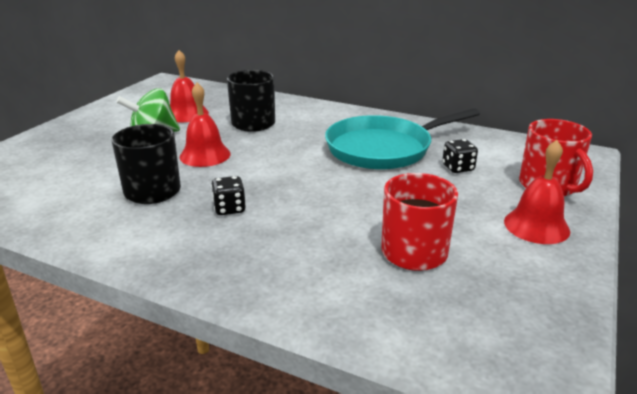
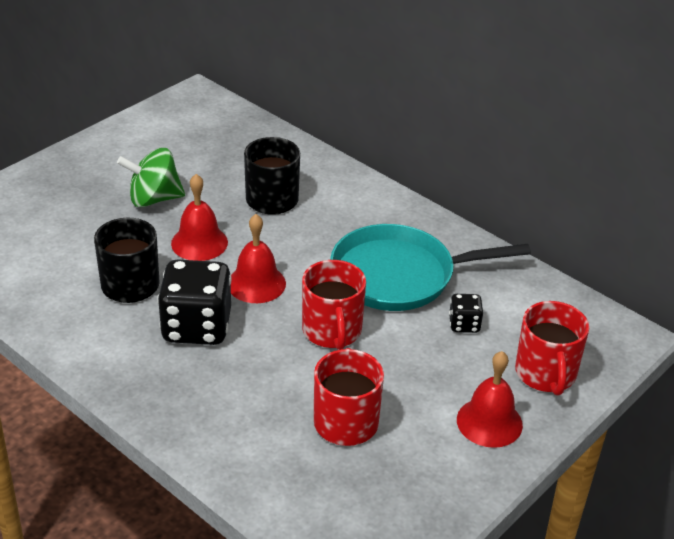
camera: 15 degrees right, 10 degrees up
red bell [170,50,209,122] -> red bell moved to [231,214,286,303]
black dice [211,176,246,215] -> black dice [157,259,232,345], size x2.11
none -> red mug [302,260,366,350]

